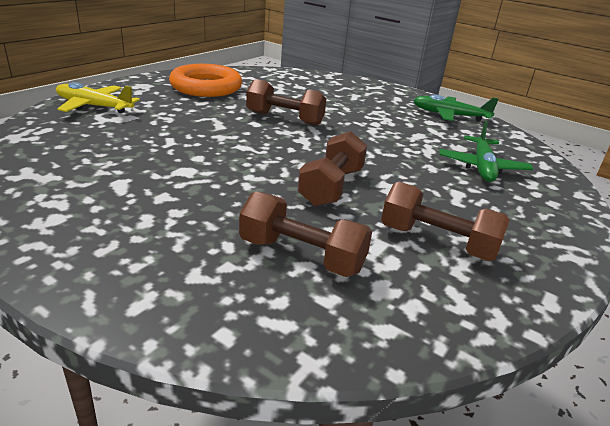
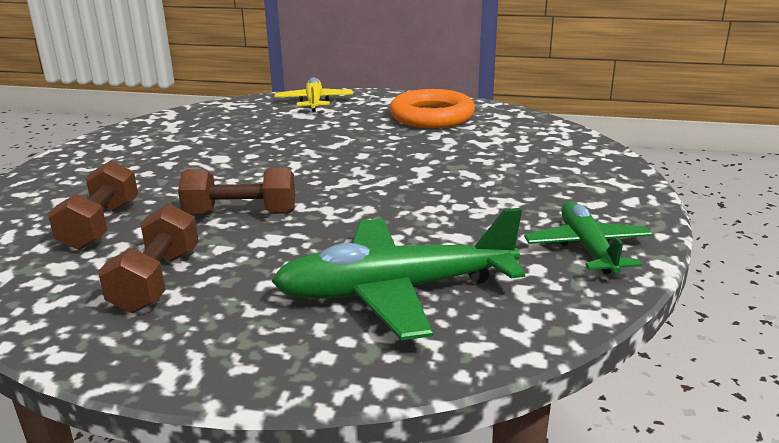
camera: 70 degrees right, 5 degrees down
brown dumbbell [246,79,326,126] -> none
green plane [439,121,533,182] -> green plane [271,208,525,340], size x1.61

